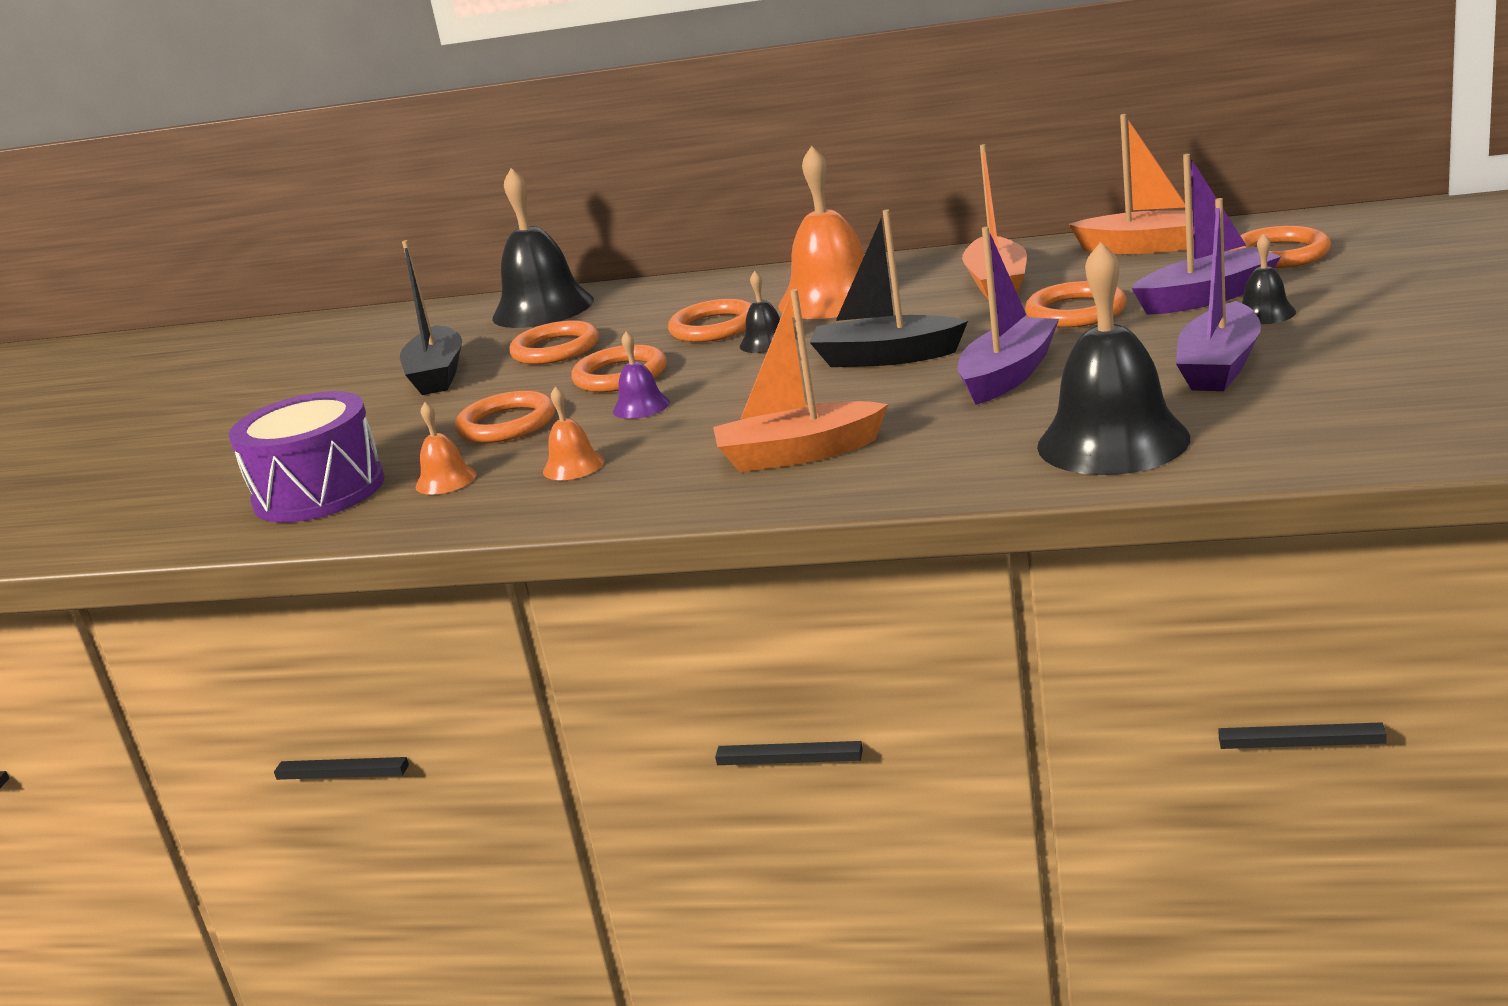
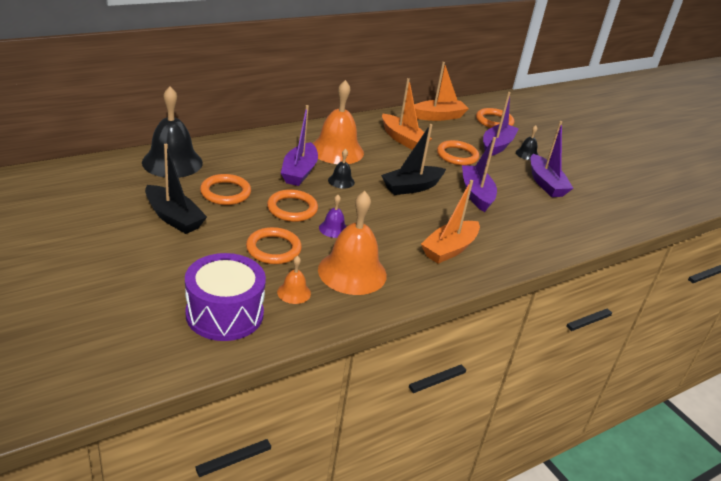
camera: 50 degrees left, 10 degrees up
orange bell [543,386,604,480] -> orange bell [318,191,387,295], size x2.17
orange ring [668,299,752,342] -> purple boat [281,105,318,186]
black bell [1037,241,1190,475] -> none

